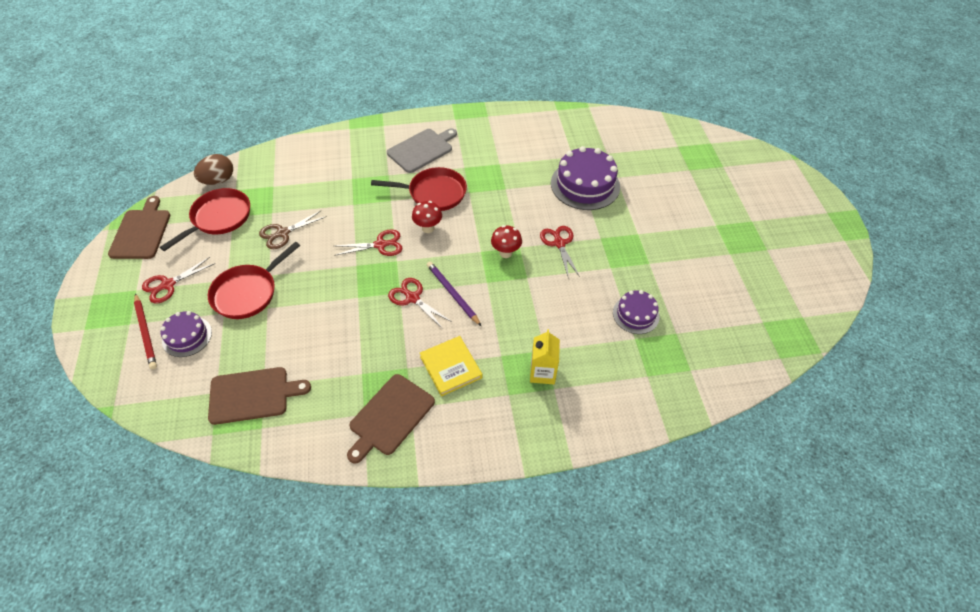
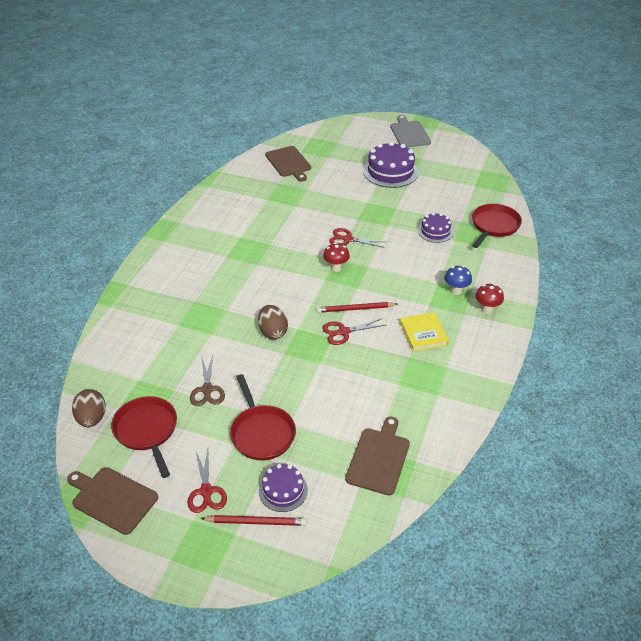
camera: 60 degrees left, 10 degrees down
red scissors [334,230,403,256] -> brown egg [258,305,288,339]
brown cutting board [347,374,435,463] -> brown cutting board moved to [265,146,311,182]
red pan [371,167,467,211] -> red pan moved to [472,204,522,248]
grey cutting board [387,128,457,173] -> grey cutting board moved to [390,115,431,147]
red mushroom [412,201,442,233] -> red mushroom moved to [475,284,504,314]
yellow book [420,336,482,396] -> yellow book turned 75 degrees clockwise [399,312,449,352]
purple pencil [427,262,481,326] -> red pencil [317,302,397,313]
yellow carton [530,329,560,384] -> blue mushroom [444,266,472,295]
purple cake [551,146,620,210] -> purple cake moved to [363,141,419,188]

